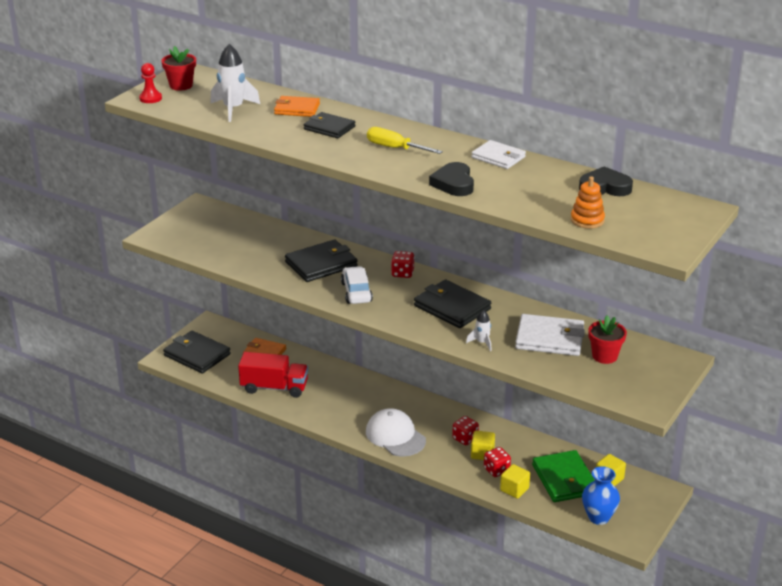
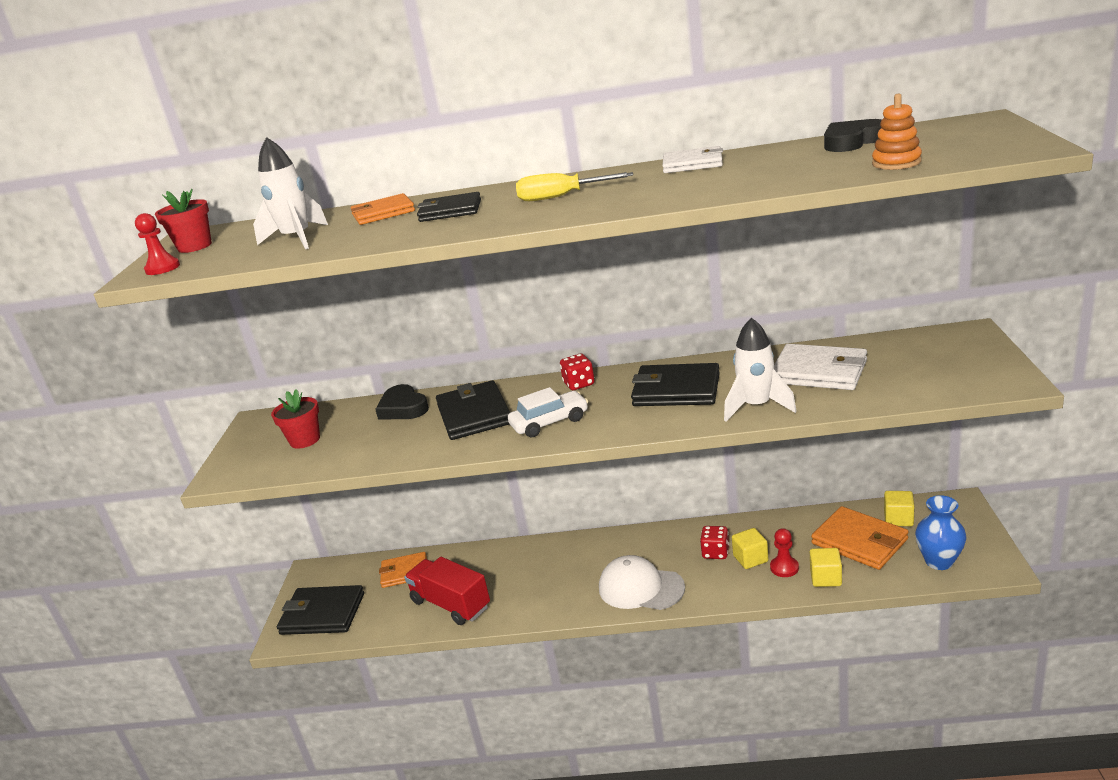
camera: 25 degrees left, 5 degrees down
red truck [238,352,308,398] -> red truck turned 120 degrees counterclockwise [404,557,490,625]
black wallet [285,239,358,282] -> black wallet turned 45 degrees counterclockwise [436,380,510,440]
white car [341,266,373,304] -> white car turned 105 degrees clockwise [508,387,588,437]
black heart [429,162,474,196] -> black heart moved to [375,384,429,420]
white rocket [466,310,492,351] -> white rocket [724,318,797,422], size x1.86
red dice [484,447,511,477] -> red pawn [770,528,799,577]
white wallet [515,314,585,356] -> white wallet turned 45 degrees clockwise [774,344,867,390]
green wallet [532,450,594,502] -> orange wallet [811,506,909,570]
red flower pot [588,315,627,364] -> red flower pot moved to [271,390,320,449]

